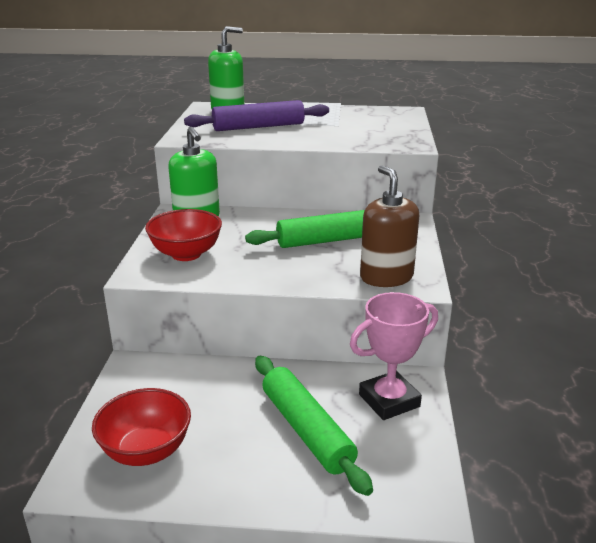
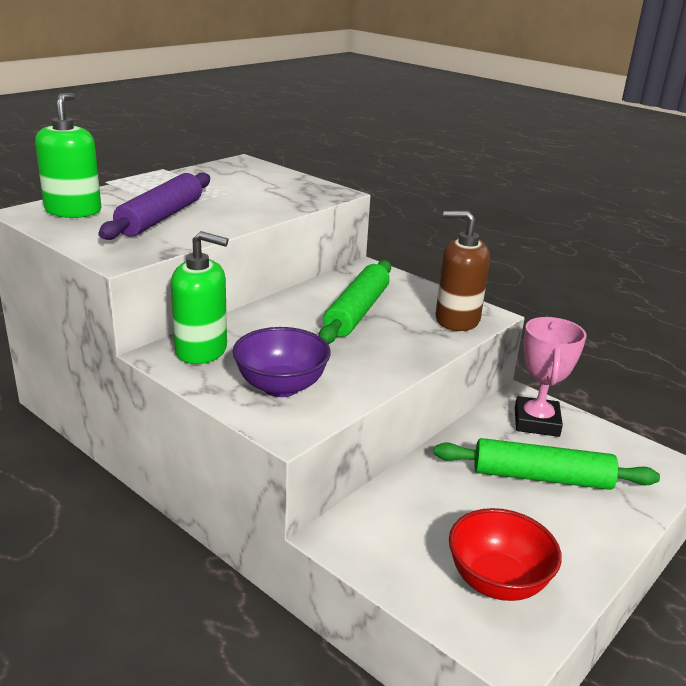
camera: 55 degrees left, 0 degrees up
red bowl [145,209,222,261] -> purple bowl [232,327,331,397]

